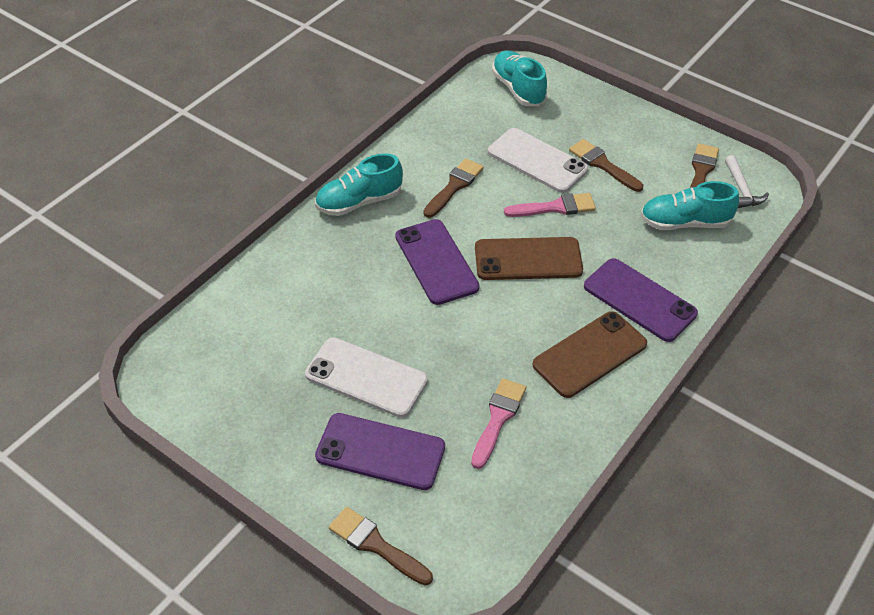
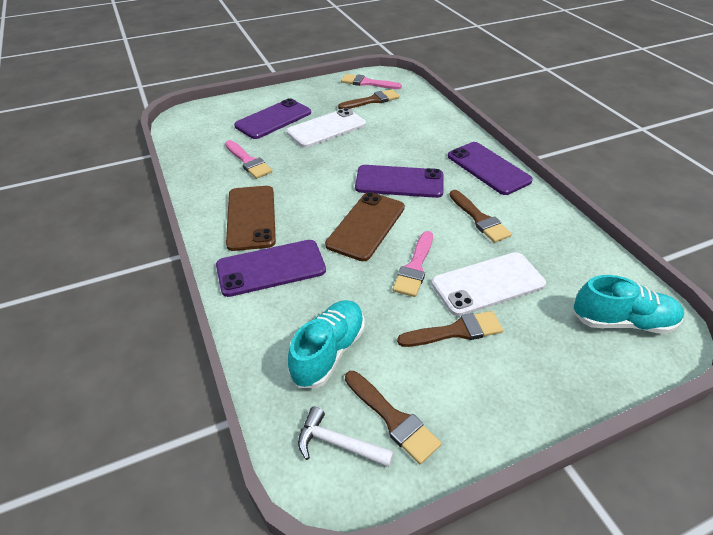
camera: 120 degrees right, 5 degrees down
turquoise shoe [315,153,403,216] -> purple phone [448,142,533,195]
brown brush [329,507,433,585] -> brown brush moved to [338,89,400,109]
none -> pink brush [341,74,402,89]

